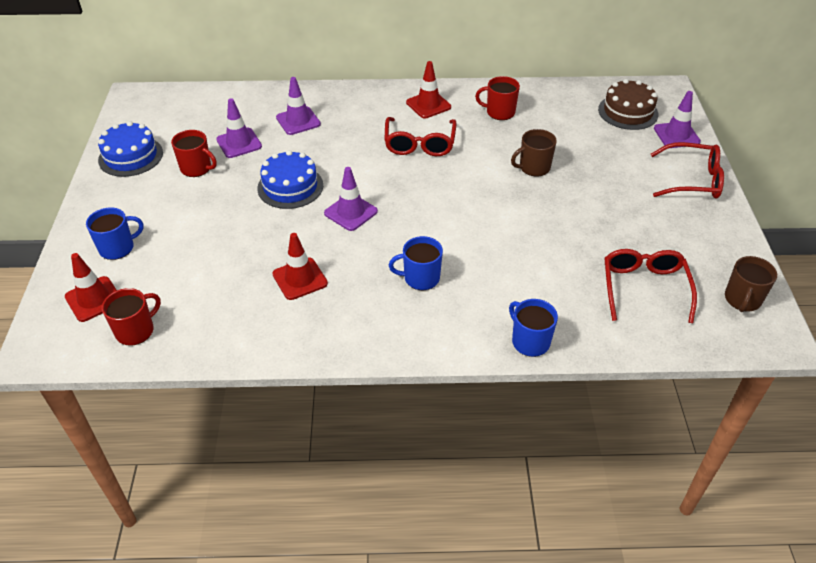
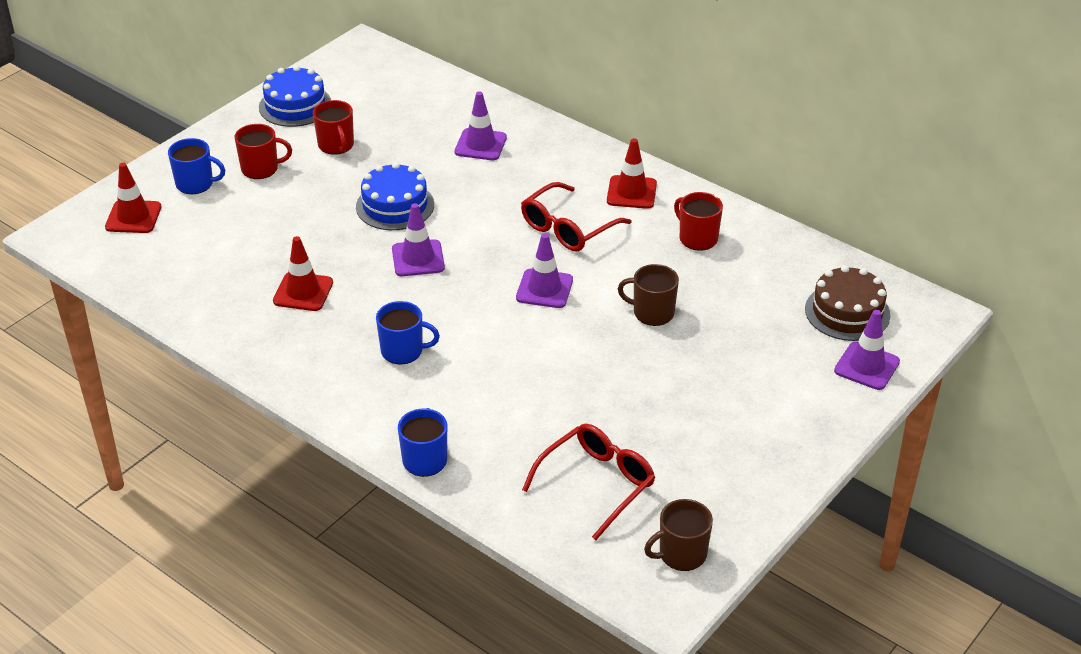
camera: 40 degrees right, 5 degrees down
red mug [102,288,161,346] -> red mug moved to [234,124,292,179]
purple traffic cone [216,98,262,158] -> purple traffic cone moved to [516,233,573,308]
blue mug [389,236,443,290] -> blue mug turned 150 degrees clockwise [376,301,440,364]
red glasses [651,142,724,198] -> none

